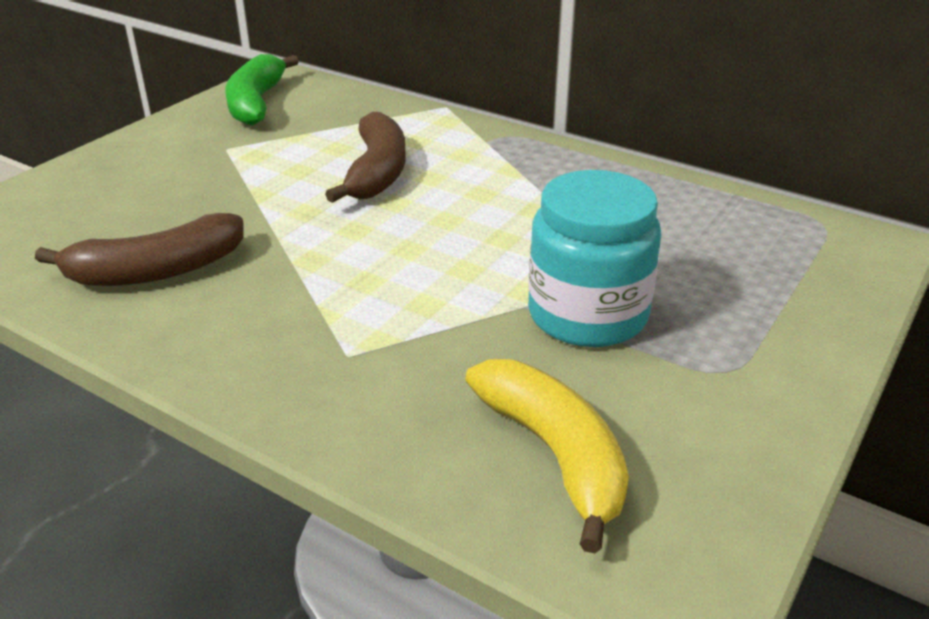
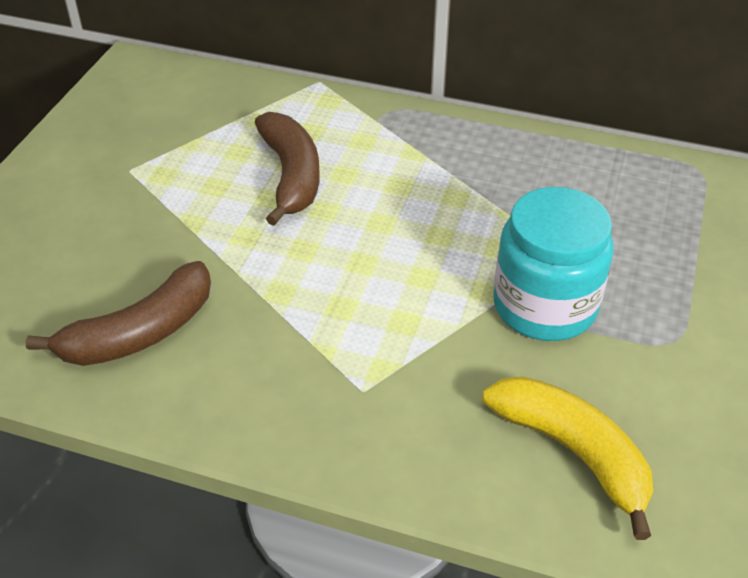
camera: 15 degrees left, 10 degrees up
green banana [225,54,299,125] -> none

